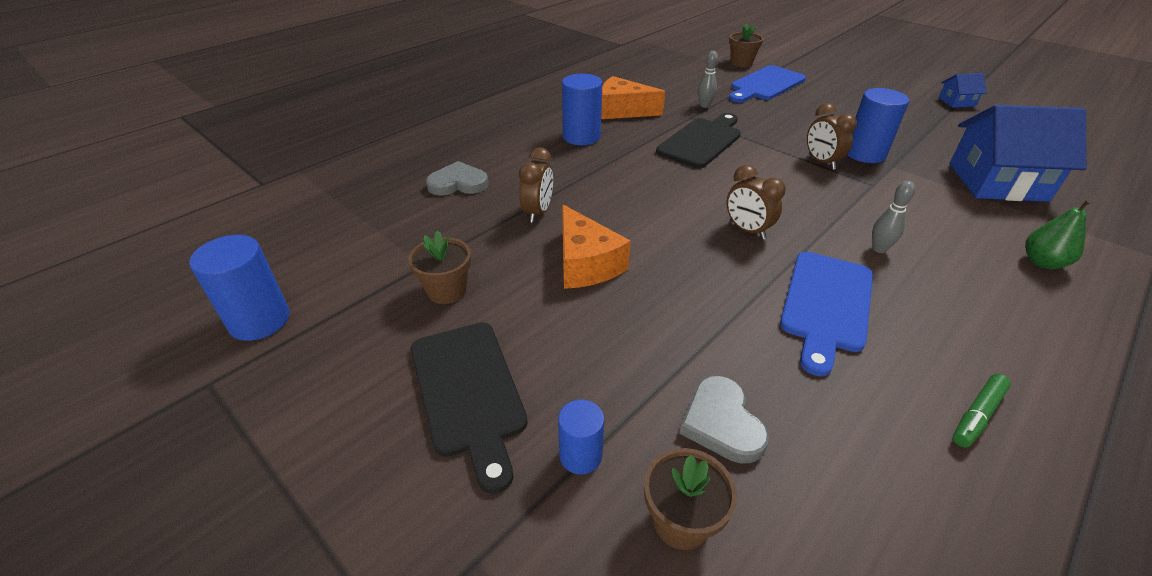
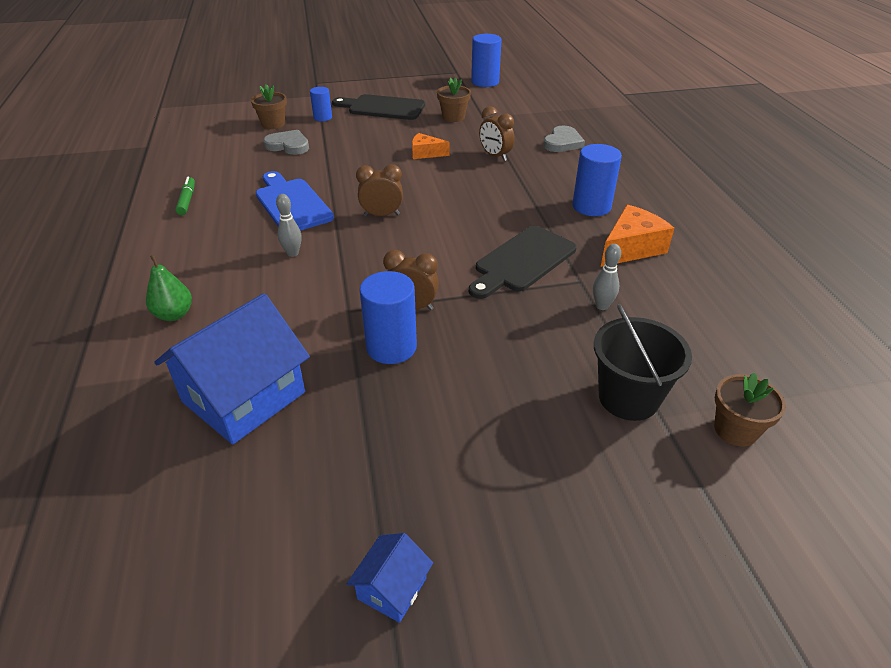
camera: 125 degrees right, 0 degrees up
orange cheese [562,204,631,289] -> orange cheese [412,133,449,159], size x0.61
black cutting board [656,113,741,168] -> black cutting board turned 60 degrees clockwise [469,226,577,299]
blue cutting board [729,65,806,103] -> black bucket [594,304,692,421]

